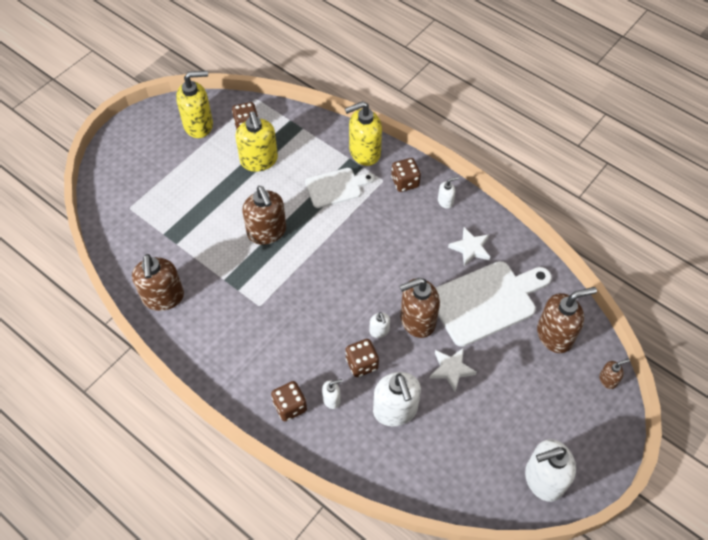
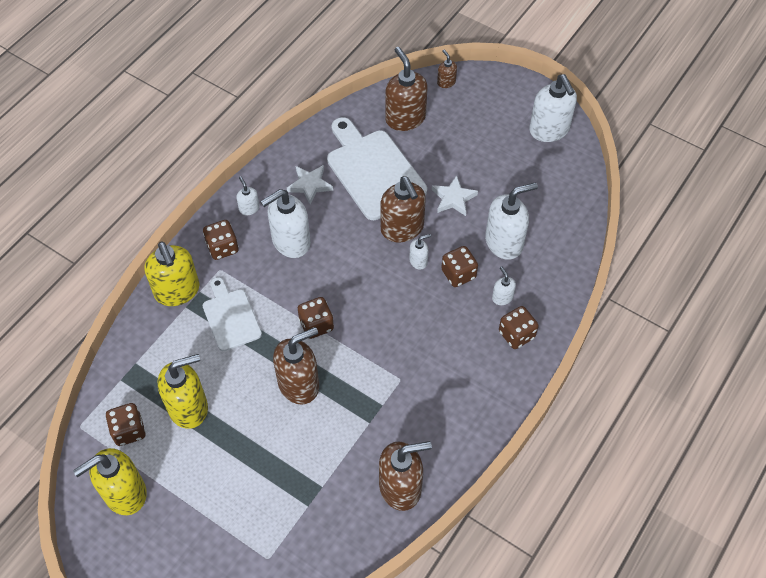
camera: 95 degrees left, 0 degrees up
yellow soap dispenser [176,71,213,138] -> yellow soap dispenser turned 105 degrees counterclockwise [73,448,147,515]
none -> white soap dispenser [260,189,311,258]
none -> brown dice [298,297,334,339]

